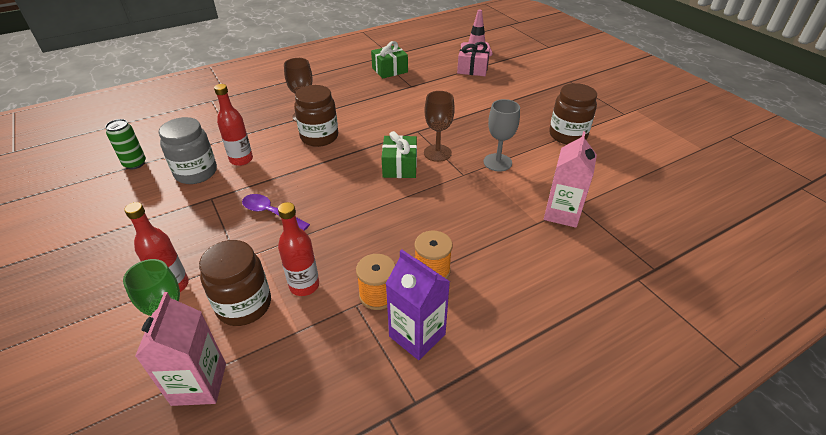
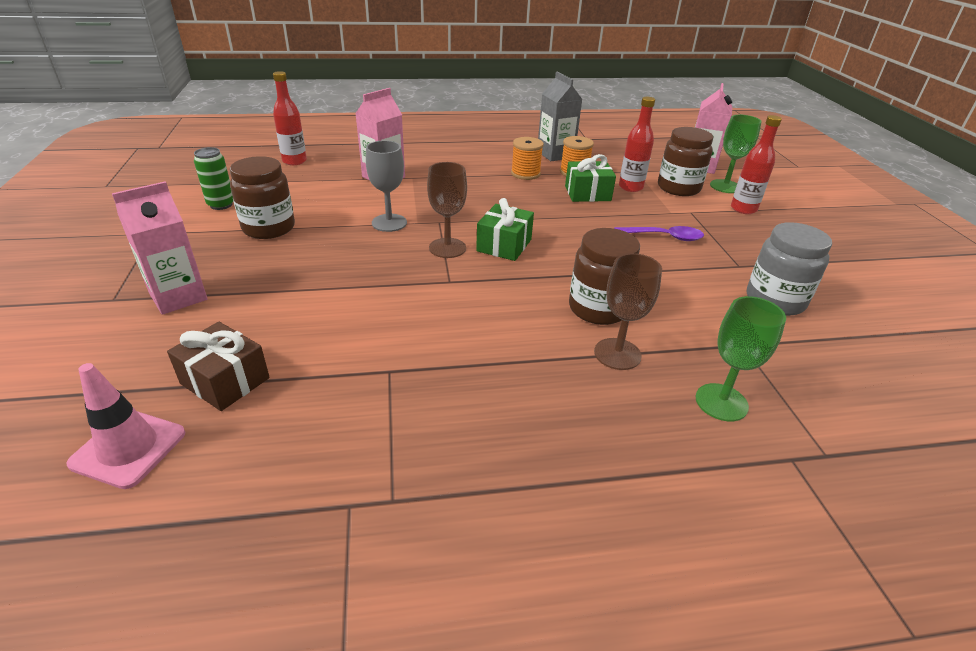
camera: 160 degrees left, 5 degrees down
green can [105,119,146,169] -> green can moved to [194,147,233,210]
red bottle [214,84,253,166] -> red bottle moved to [273,71,307,165]
purple spoon [242,194,310,231] -> purple spoon turned 45 degrees counterclockwise [614,226,704,241]
green gift [371,41,408,79] -> green gift moved to [565,154,616,202]
purple carton [386,249,450,360] -> grey carton [538,72,583,161]
pink gift [457,42,490,76] -> brown gift [167,322,270,411]
none -> pink carton [112,181,208,315]
none -> green goblet [695,296,786,421]

